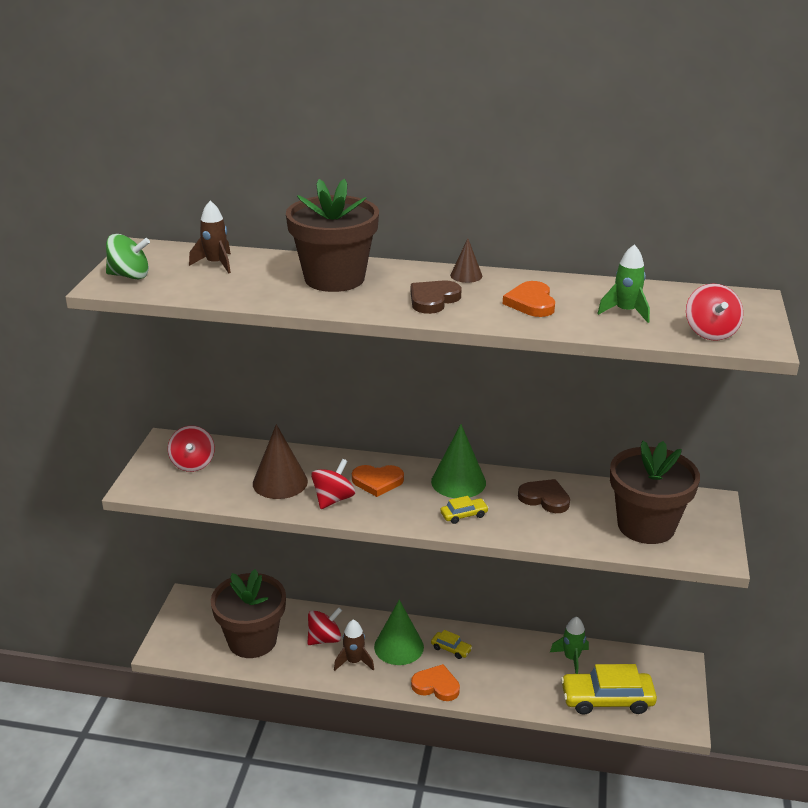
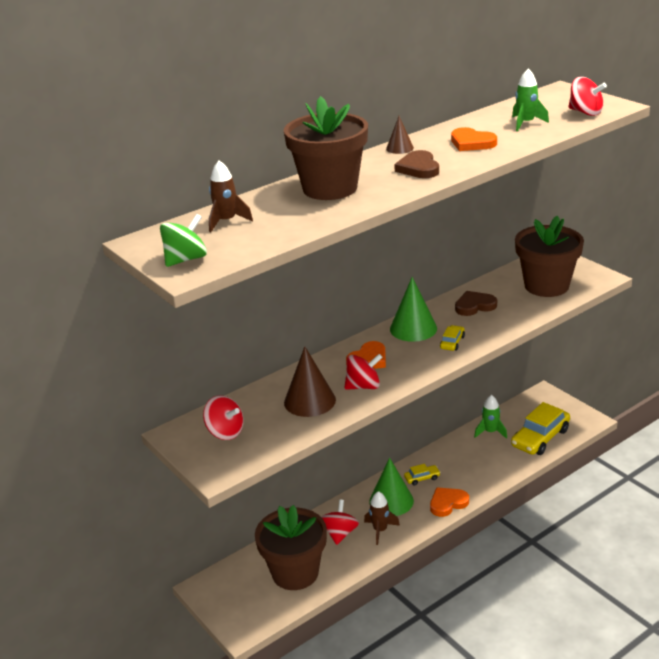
camera: 45 degrees left, 0 degrees up
red spinning top [311,459,355,509] -> red spinning top turned 90 degrees clockwise [344,354,383,390]

